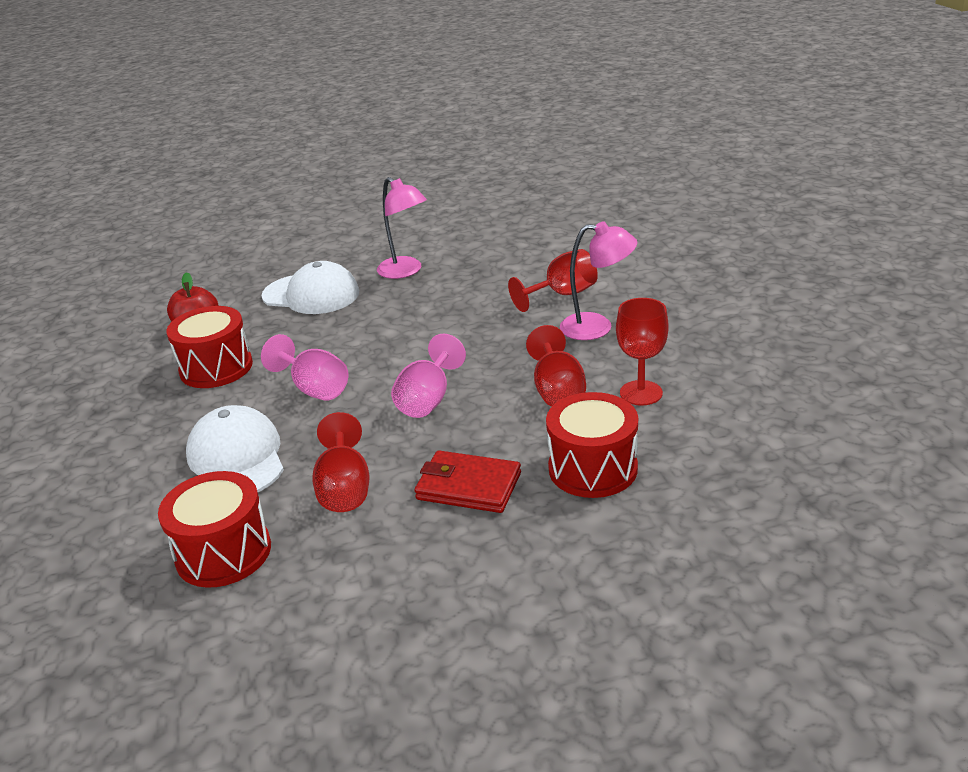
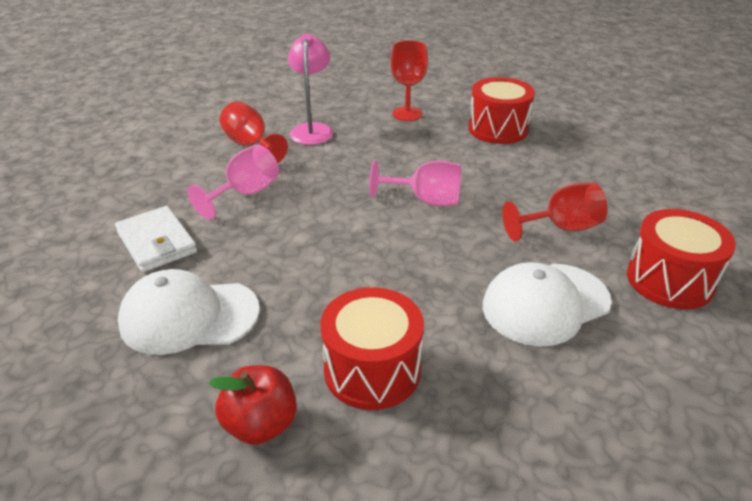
camera: 100 degrees left, 5 degrees up
pink goblet [261,334,348,401] -> pink goblet moved to [187,145,279,220]
white cap [262,261,359,314] -> white cap turned 105 degrees counterclockwise [118,269,260,355]
pink lamp [377,177,427,279] -> white wallet [115,206,197,272]
red wallet [414,450,521,513] -> none
red goblet [526,325,586,407] -> none

